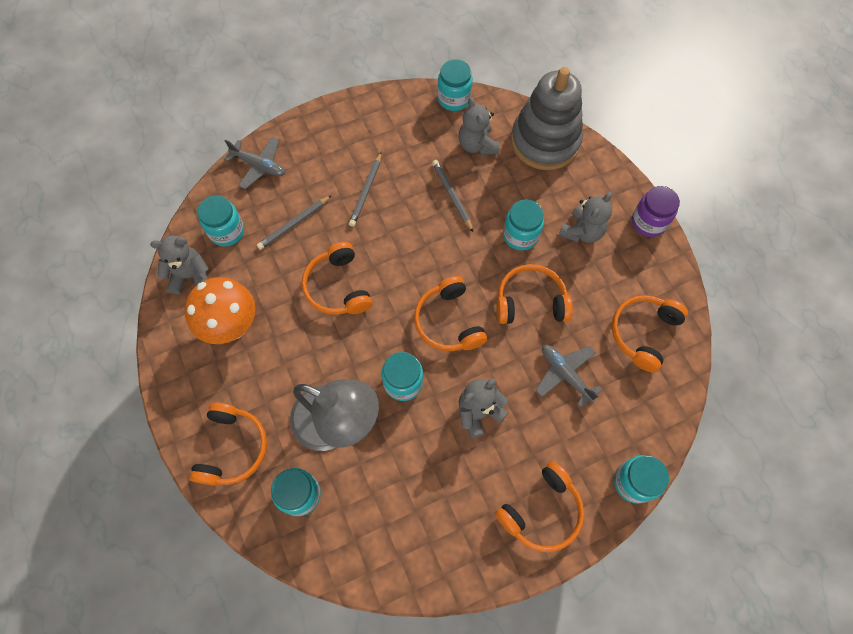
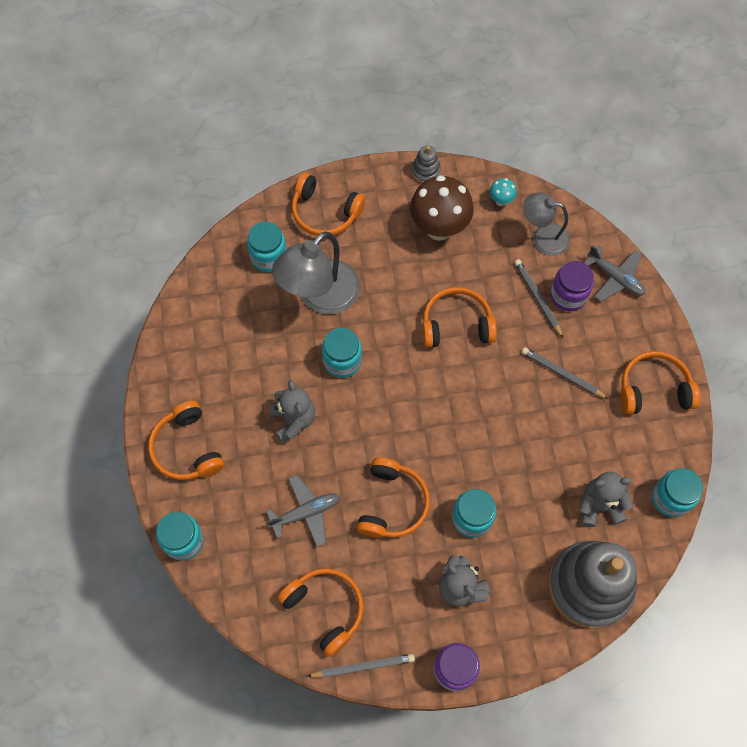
camera: 105 degrees right, 0 degrees up
grey teddy bear [150,235,209,295] -> turquoise mushroom [490,178,517,206]
orange mushroom [184,277,255,344] -> brown mushroom [410,175,474,241]
turquoise jar [198,196,244,247] -> grey lamp [523,193,570,256]
grey plane [224,137,285,190] -> grey plane turned 90 degrees counterclockwise [584,245,646,302]
orange headphones [414,276,487,351] -> orange headphones moved to [620,351,700,414]
grey pencil [432,160,473,232] -> grey pencil moved to [307,654,415,678]
none -> grey stacking toy [411,146,441,183]
none -> purple jar [550,261,594,311]

